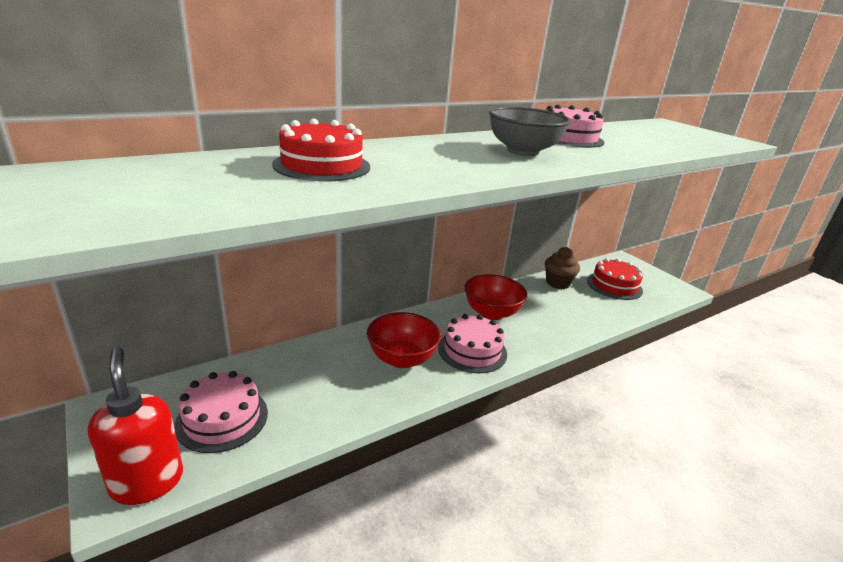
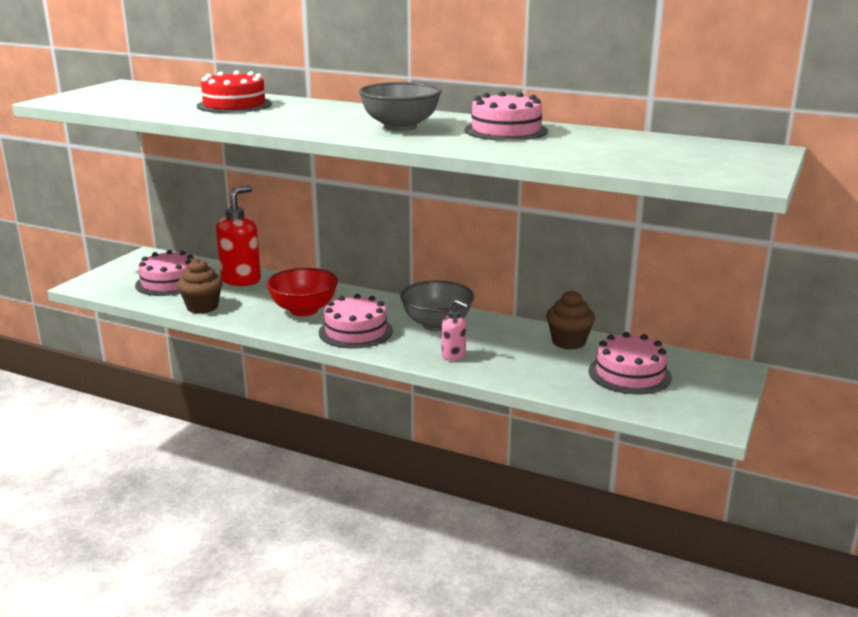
camera: 60 degrees right, 5 degrees down
red soap dispenser [88,347,183,505] -> red soap dispenser moved to [216,185,261,286]
red bowl [464,274,527,320] -> grey bowl [400,281,474,331]
red cake [587,258,643,300] -> pink cake [589,332,672,394]
none -> brown cupcake [177,259,223,314]
none -> pink soap dispenser [442,300,469,361]

